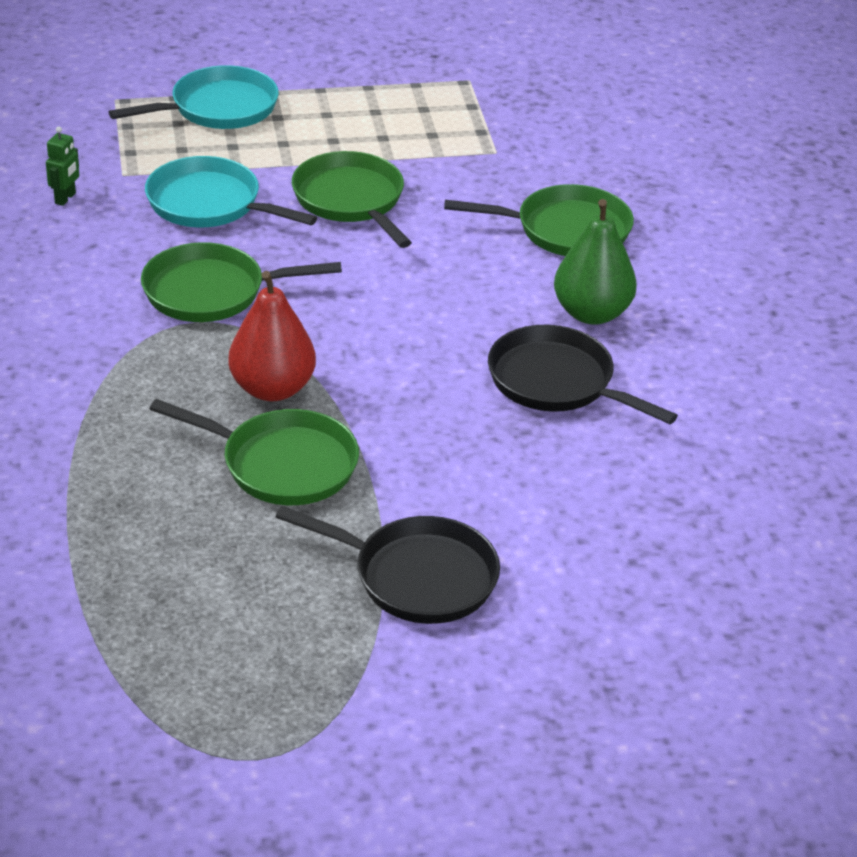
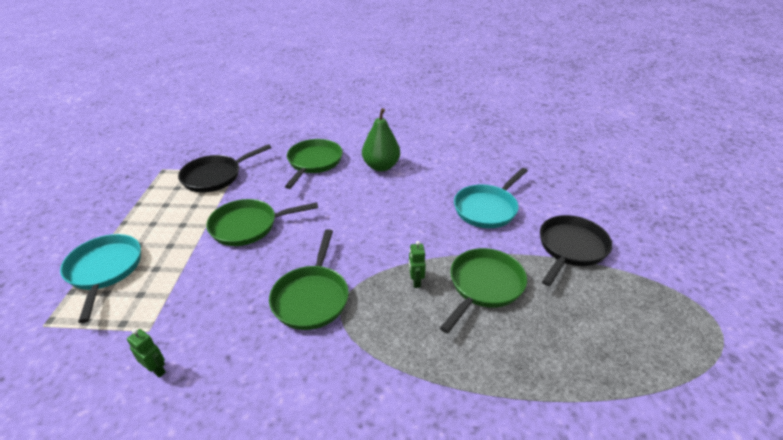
camera: 75 degrees left, 0 degrees up
turquoise pan [145,156,317,228] -> turquoise pan moved to [454,168,528,228]
red pear [228,271,316,401] -> green robot [409,241,426,288]
black pan [488,325,678,424] -> black pan moved to [178,144,271,193]

